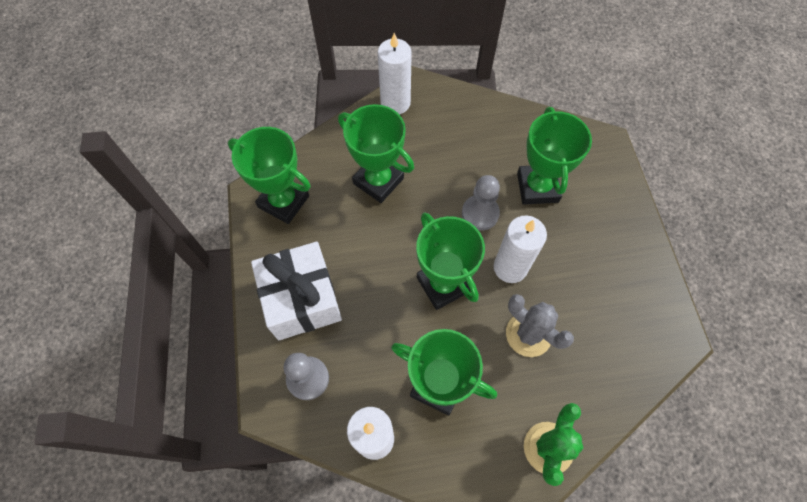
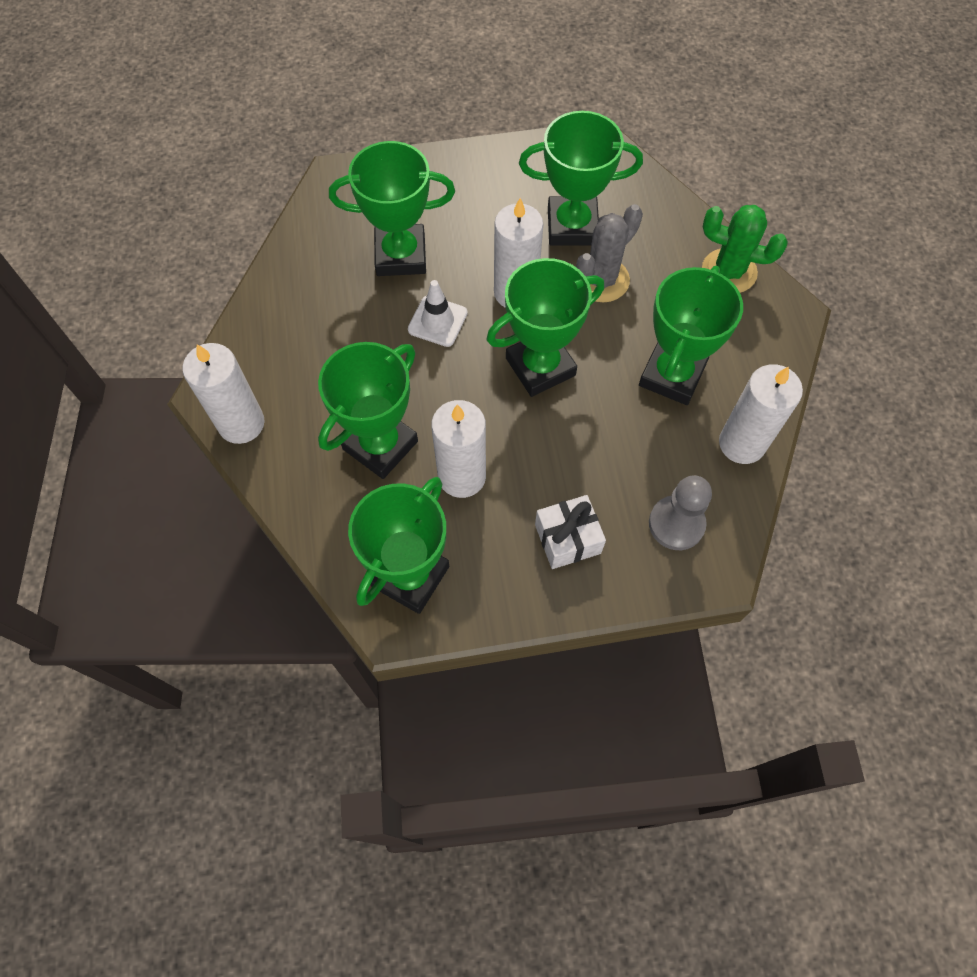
camera: 90 degrees left, 0 degrees up
white gift [251,242,342,340] -> white gift [535,495,606,569], size x0.55
grey pawn [462,175,500,230] -> white traffic cone [408,280,468,347]
none -> white candle [431,400,486,498]
none -> green trophy [519,111,643,246]

